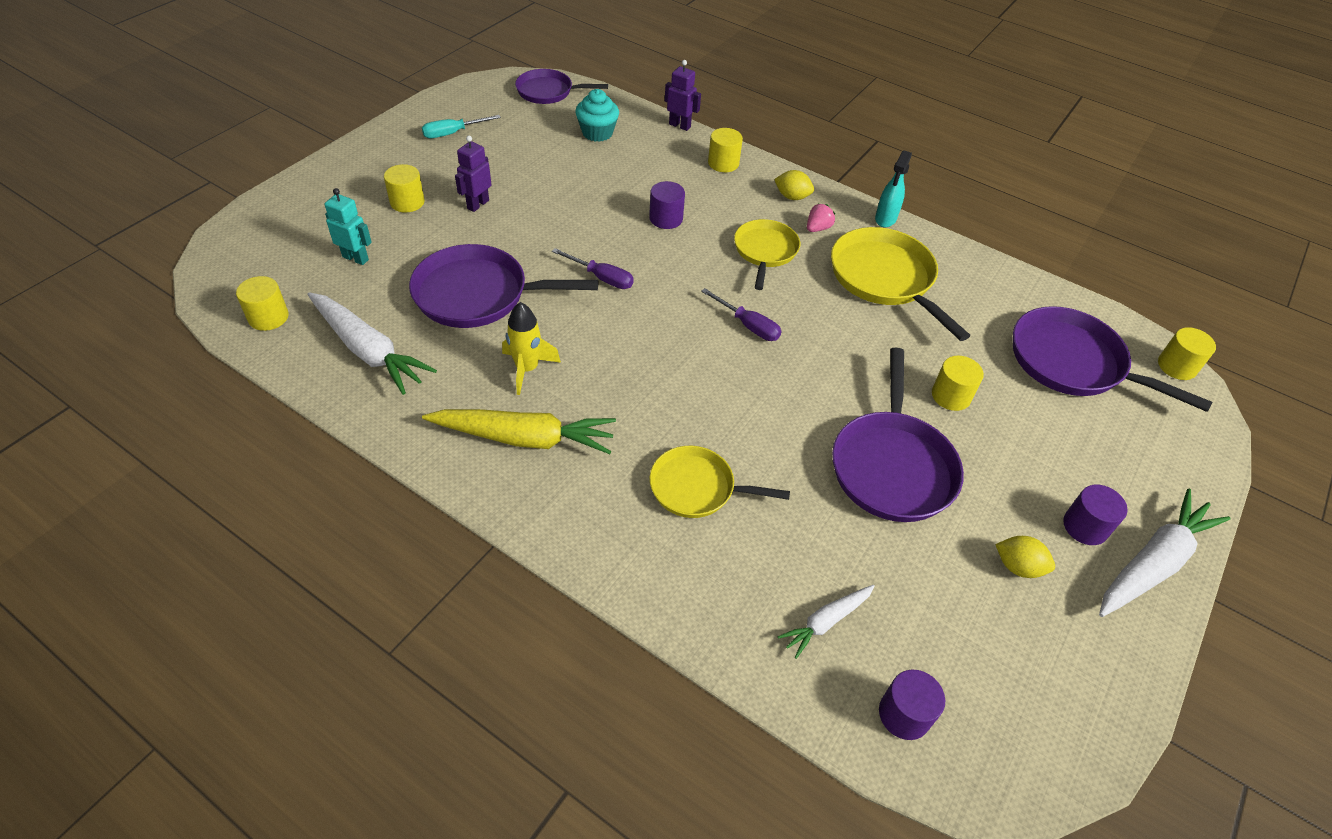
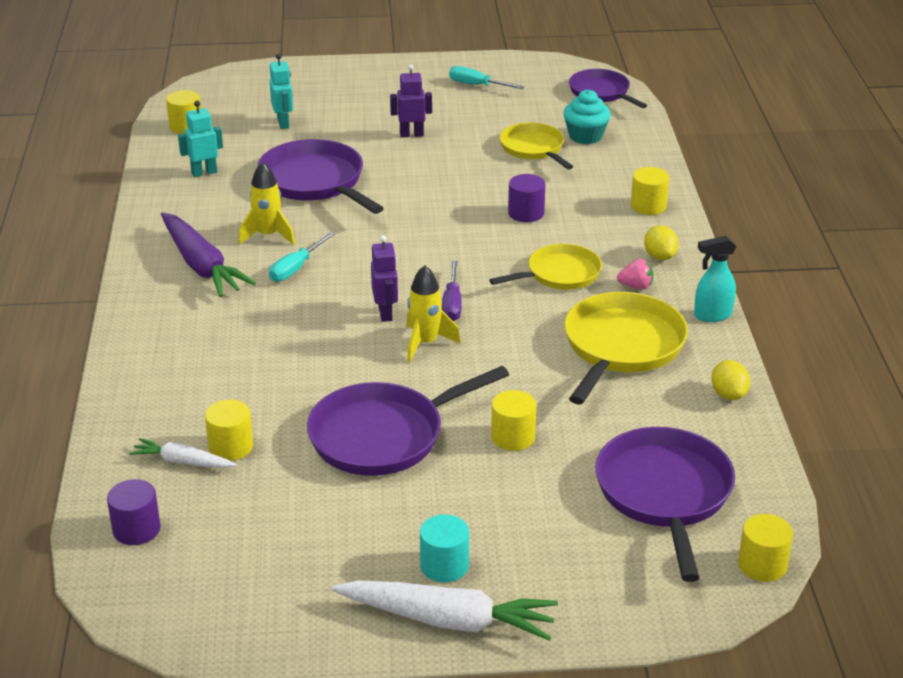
camera: 55 degrees right, 15 degrees down
white carrot [308,292,437,395] -> turquoise robot [178,101,223,177]
yellow cylinder [384,164,425,212] -> yellow cylinder moved to [205,399,253,461]
yellow carrot [422,409,616,454] -> purple carrot [161,212,256,297]
purple screwdriver [552,248,634,289] -> none
yellow pan [649,446,790,518] -> yellow pan moved to [499,122,573,169]
purple robot [665,60,701,131] -> purple robot moved to [371,235,398,322]
yellow lemon [995,536,1055,578] -> yellow lemon moved to [711,360,750,400]
purple cylinder [1063,485,1128,545] -> turquoise cylinder [420,514,469,582]
none -> turquoise screwdriver [269,232,335,282]
none -> yellow rocket [406,265,461,362]

